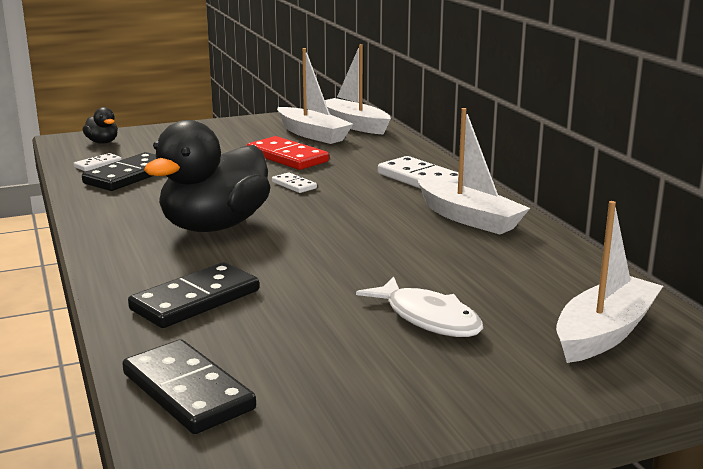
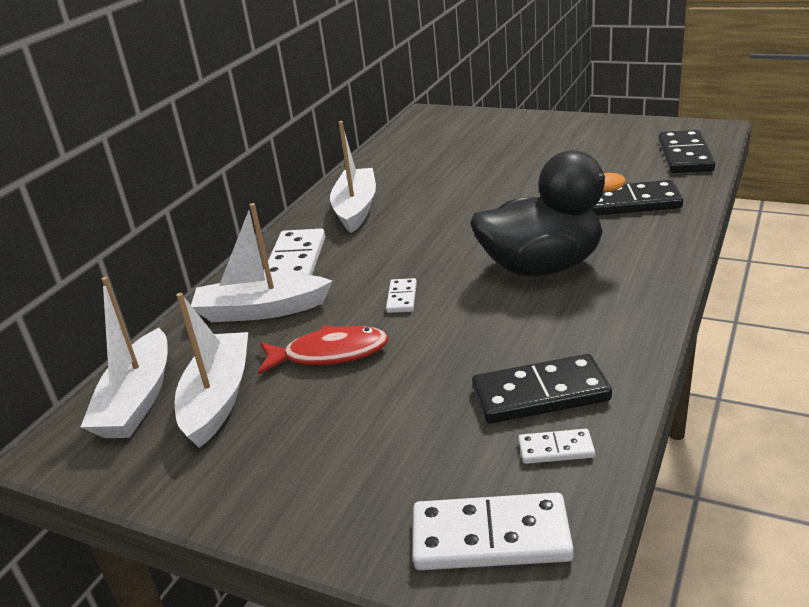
camera: 130 degrees left, 10 degrees up
black duck [83,107,118,144] -> white domino [413,493,574,570]
red domino [247,136,329,170] -> red fish [258,325,389,375]
white fish [356,277,483,337] -> none
white boat [556,201,663,363] -> white boat moved to [191,203,332,322]

